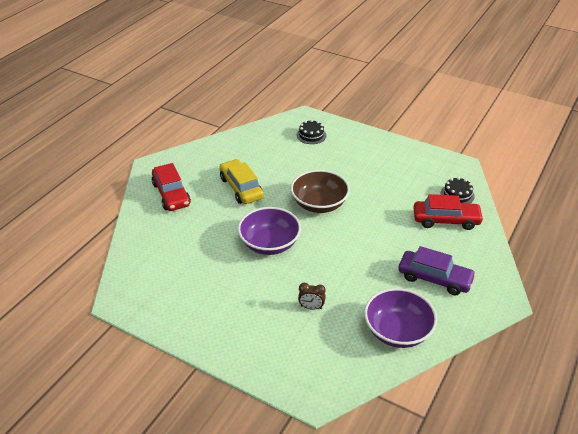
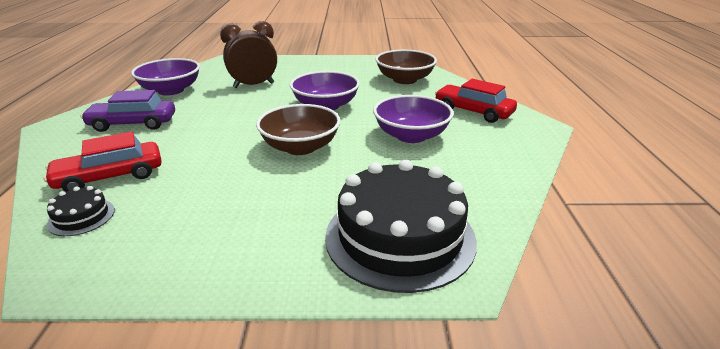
camera: 150 degrees right, 10 degrees down
yellow car [219,159,264,204] -> purple bowl [373,95,454,143]
black cake [297,120,326,144] -> black cake [325,160,477,293], size x2.34
brown clock [298,283,326,310] -> brown clock [220,21,277,88], size x2.10
none -> brown bowl [375,49,437,84]

